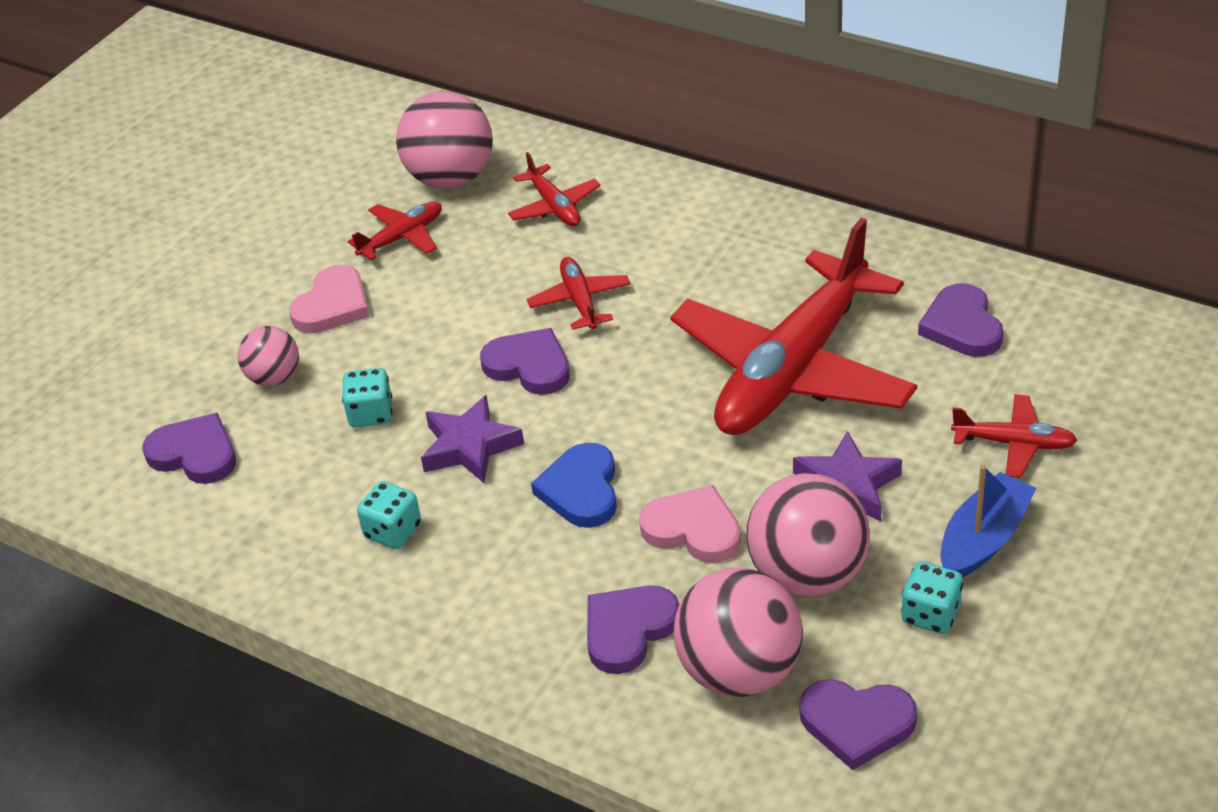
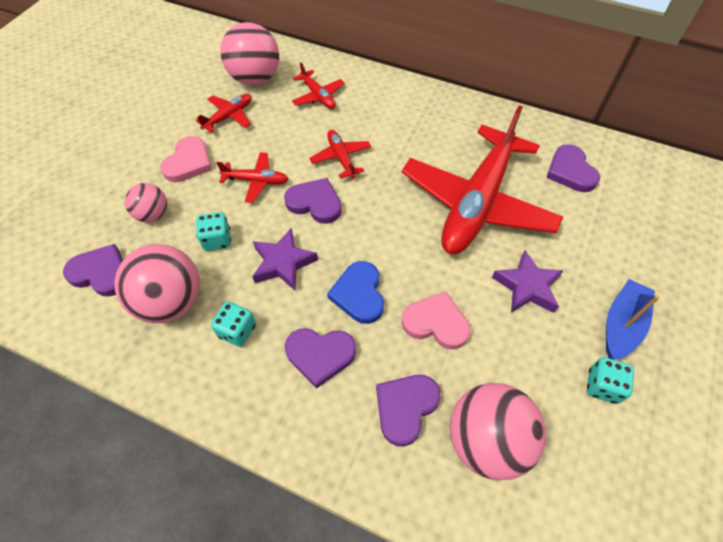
camera: 10 degrees left, 15 degrees up
pink ball [746,473,870,597] -> pink ball moved to [114,244,200,323]
purple heart [799,679,917,770] -> purple heart moved to [285,328,356,388]
red plane [951,394,1077,478] -> red plane moved to [217,152,288,203]

